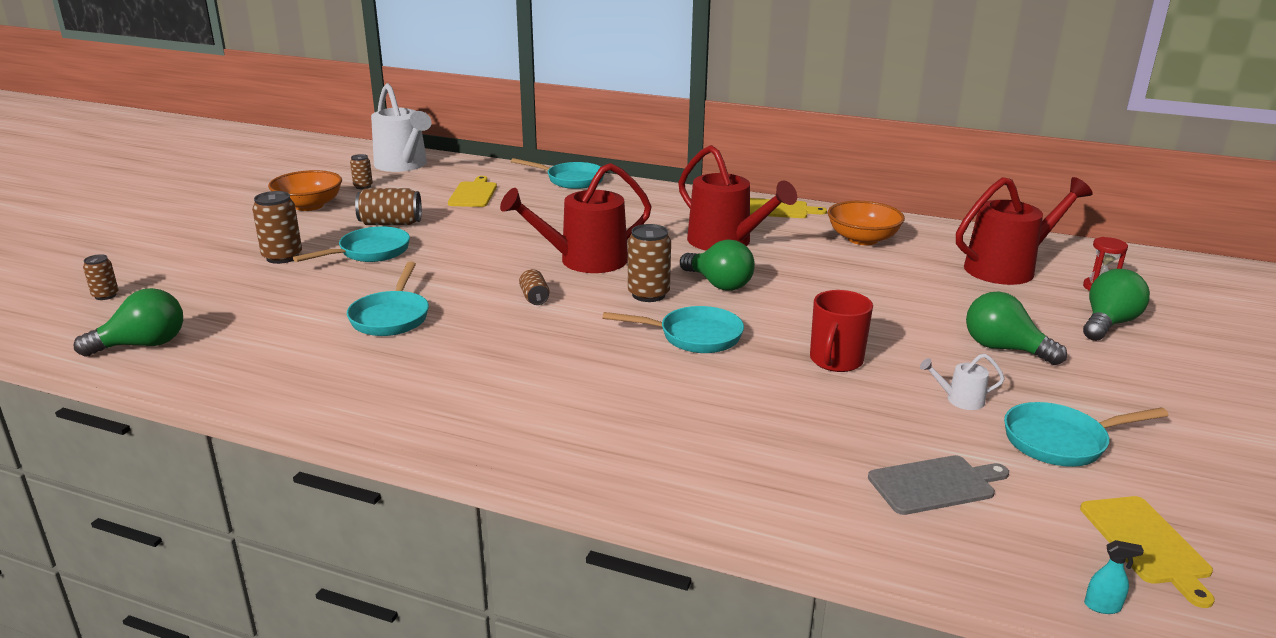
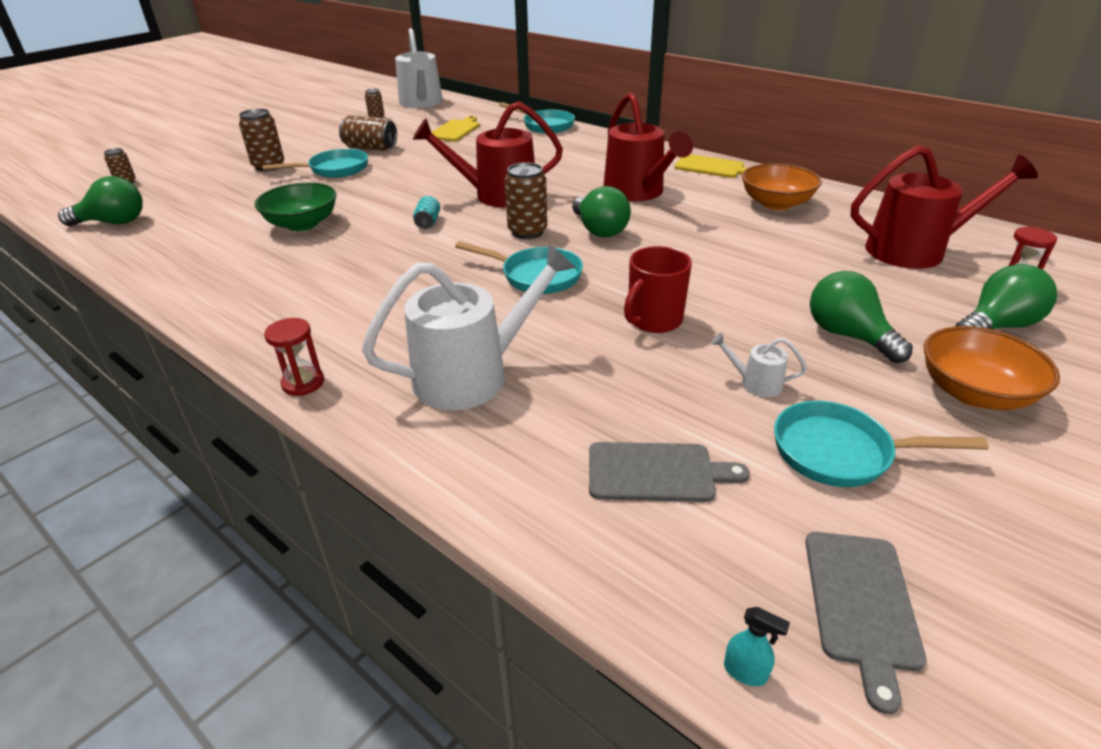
camera: 20 degrees right, 10 degrees up
orange bowl [268,170,342,211] -> orange bowl moved to [924,326,1060,410]
turquoise pan [347,262,429,336] -> green bowl [255,182,337,231]
brown can [519,269,549,305] -> turquoise can [413,196,440,229]
yellow cutting board [1080,496,1215,608] -> grey cutting board [805,532,926,714]
none -> red hourglass [264,318,324,396]
none -> white watering can [362,244,576,410]

